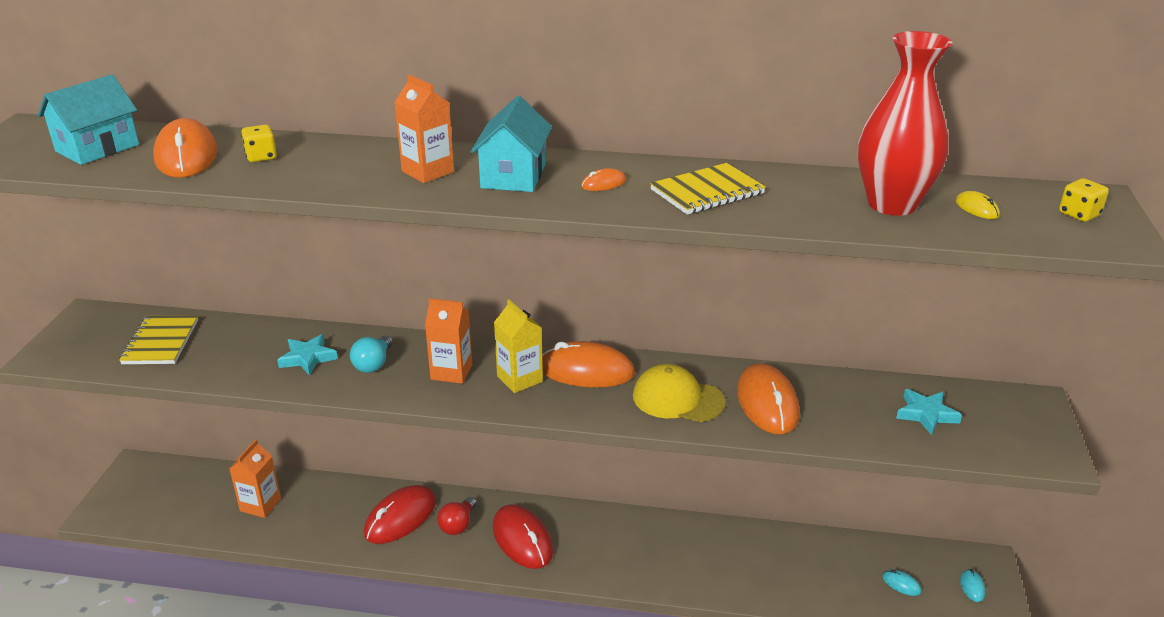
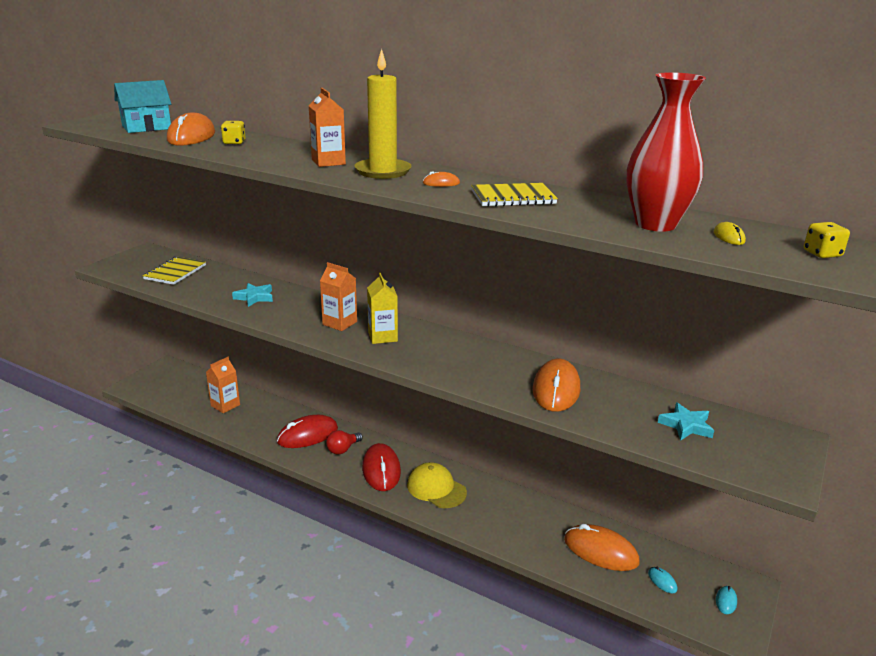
camera: 20 degrees right, 5 degrees down
turquoise light bulb [350,335,393,373] -> none
turquoise house [470,96,552,192] -> yellow candle [354,49,412,179]
orange mouse [542,341,635,388] -> orange mouse moved to [564,524,640,571]
yellow cap [633,364,726,422] -> yellow cap moved to [407,462,467,508]

